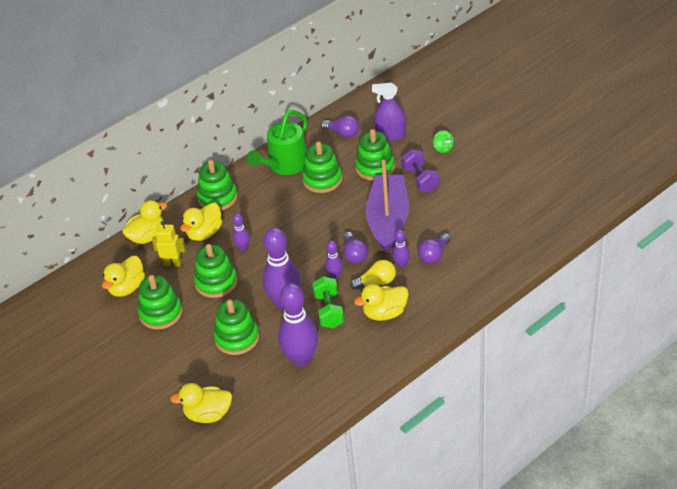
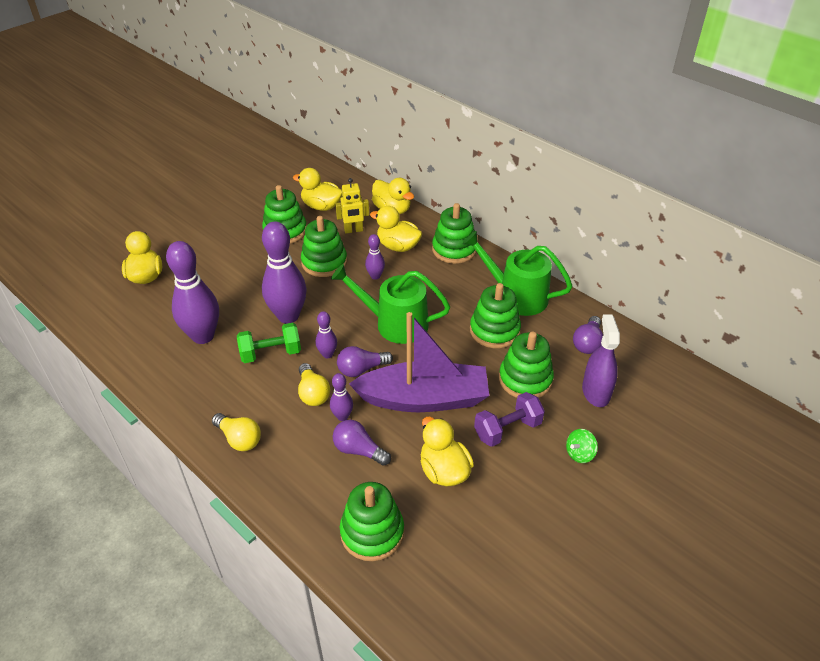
camera: 80 degrees right, 0 degrees up
yellow robot [152,221,186,267] -> yellow robot turned 75 degrees clockwise [335,178,369,234]
green stacking toy [214,299,259,355] -> green stacking toy moved to [340,482,404,561]
yellow duck [354,284,409,321] -> yellow duck moved to [421,416,474,486]
none -> yellow light bulb [212,413,261,451]
none -> green watering can [331,264,450,344]

